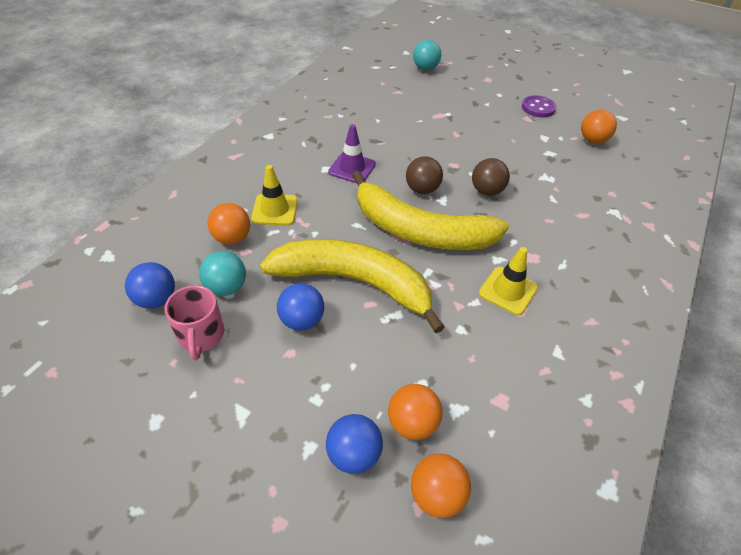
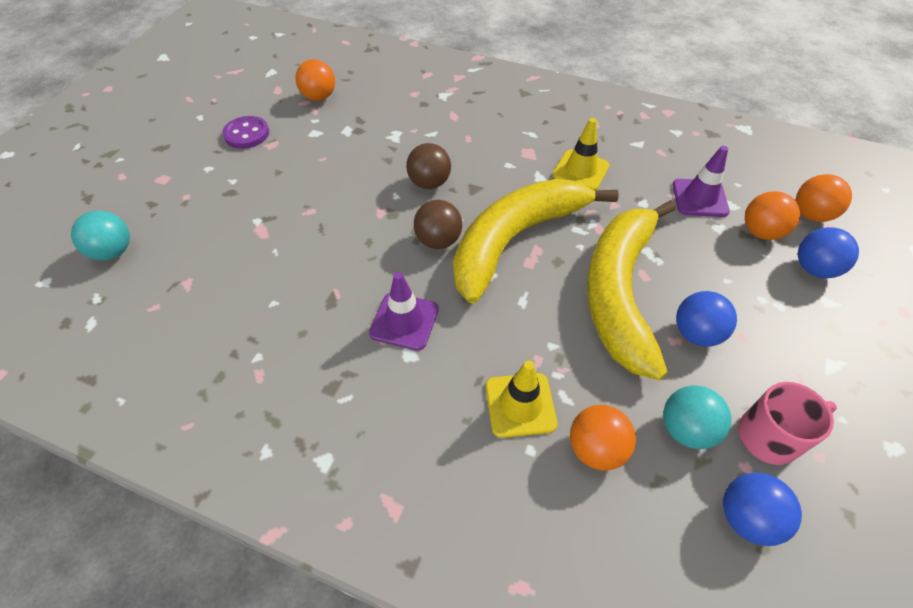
camera: 95 degrees left, 5 degrees up
yellow banana [352,171,509,250] -> yellow banana turned 150 degrees counterclockwise [453,179,619,303]
none -> purple traffic cone [673,146,730,217]

